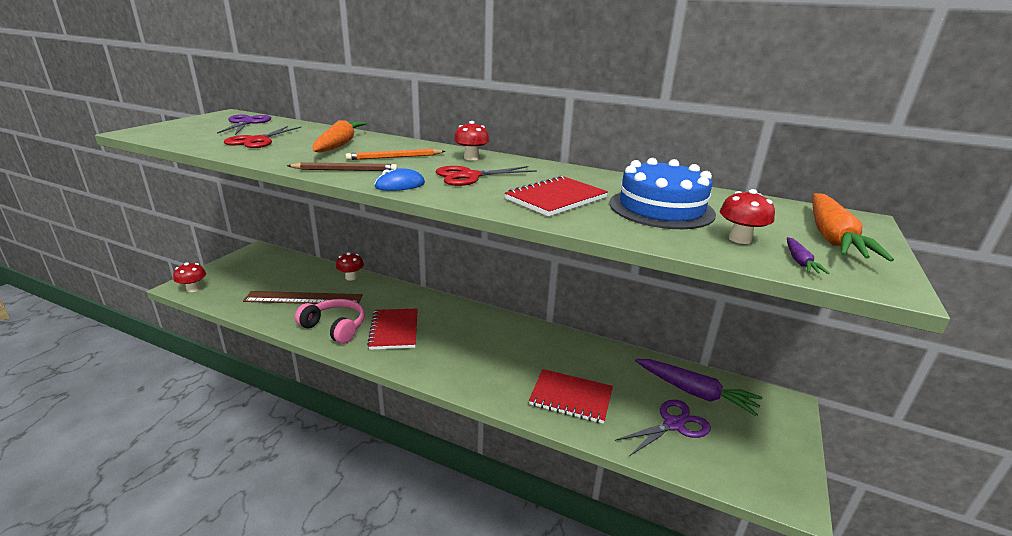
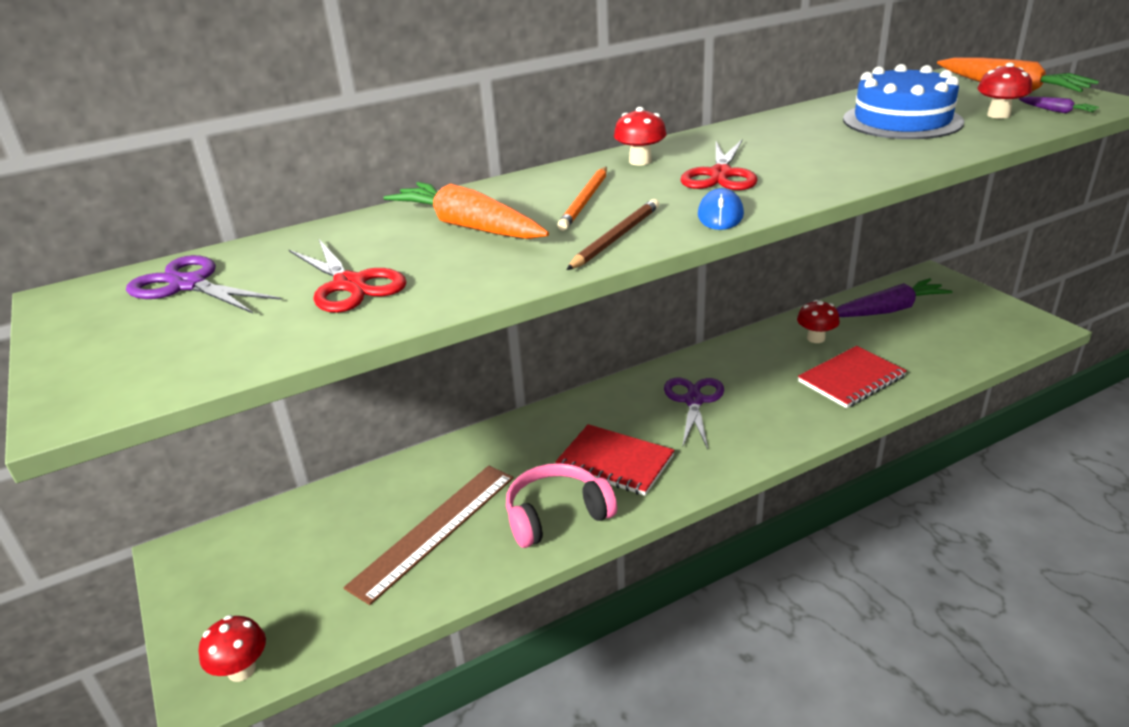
camera: 50 degrees left, 5 degrees up
red mushroom [336,252,364,281] -> red mushroom moved to [797,300,840,343]
red notebook [505,176,608,217] -> none
purple scissors [615,400,711,456] -> purple scissors moved to [664,378,724,449]

